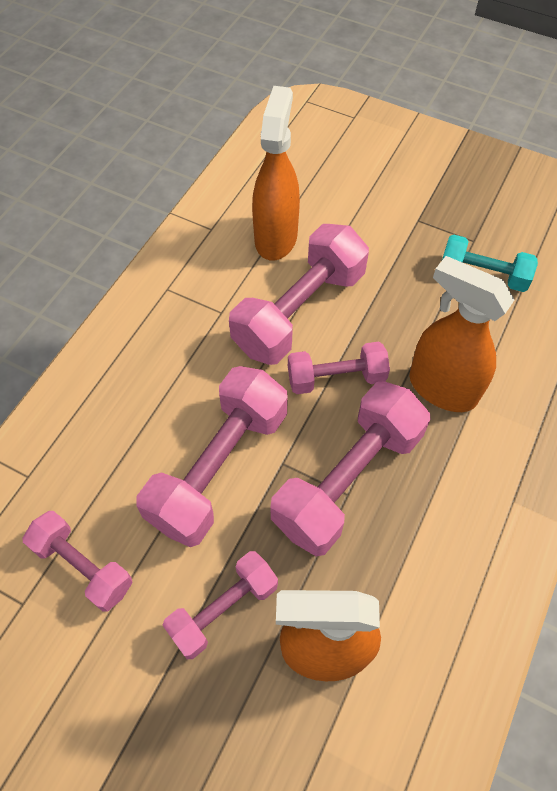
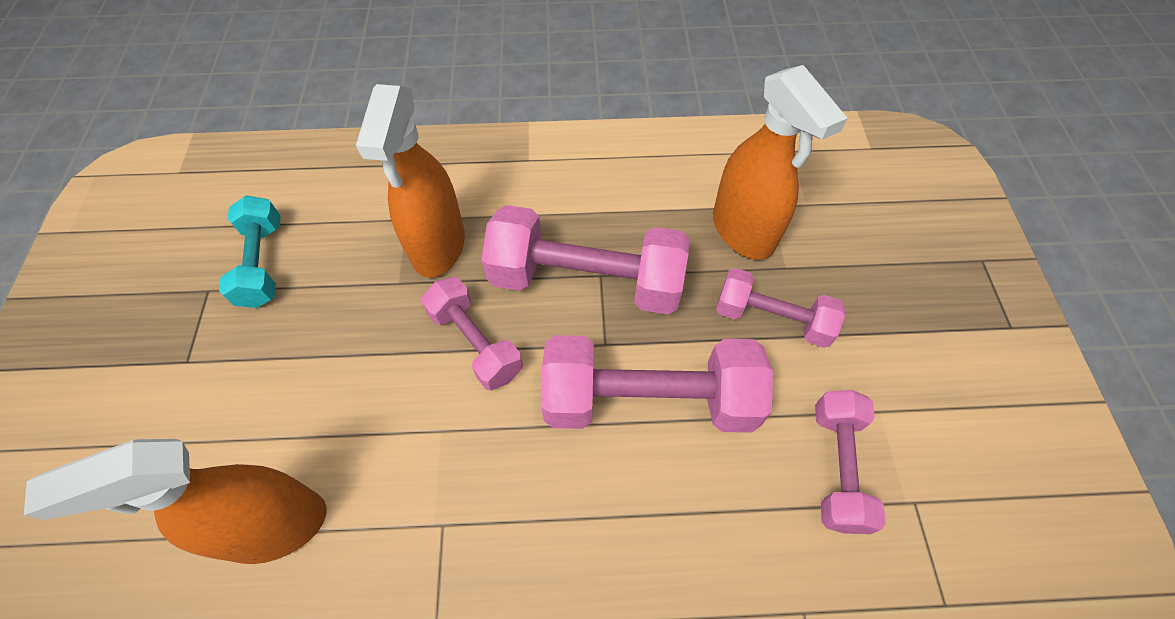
camera: 120 degrees left, 0 degrees up
pink dumbbell [229,224,369,365] -> none

